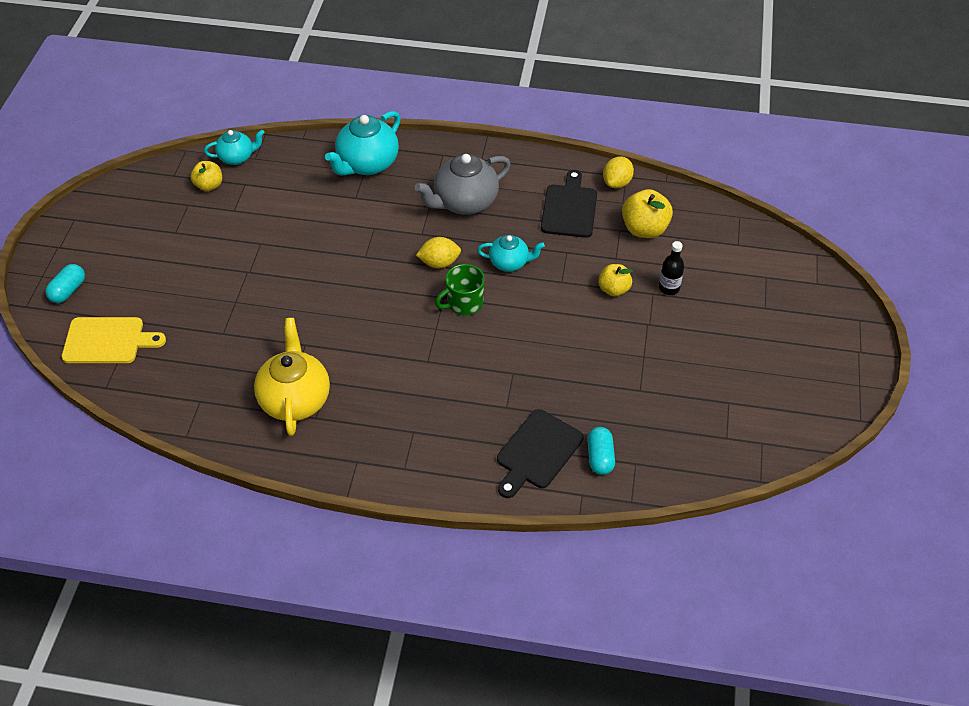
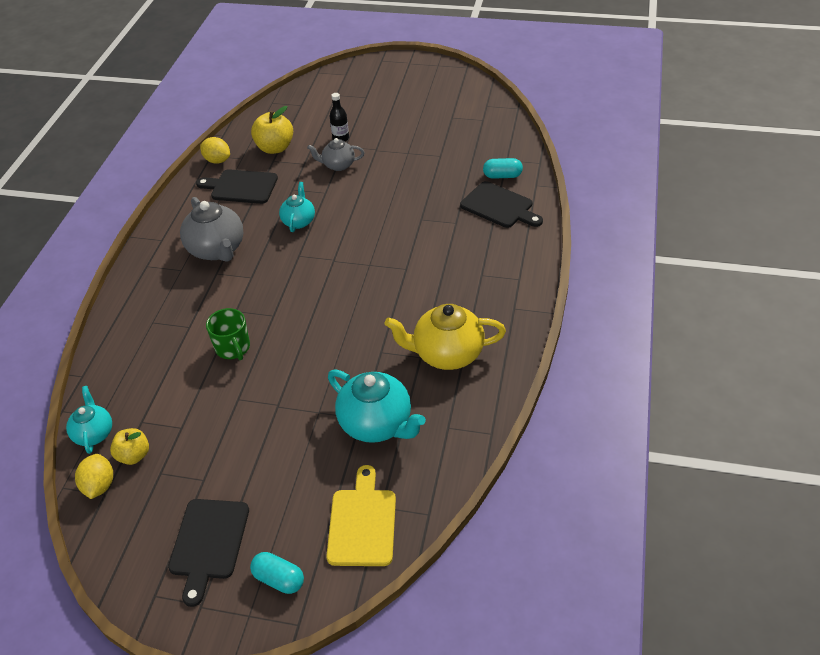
camera: 85 degrees left, 5 degrees down
turquoise teapot [325,111,401,176] -> turquoise teapot moved to [328,369,426,443]
yellow lemon [416,237,461,268] -> yellow lemon moved to [75,454,113,499]
green mug [435,264,485,316] -> green mug moved to [206,308,250,360]
yellow apple [598,264,632,297] -> grey teapot [307,138,365,171]
none -> black cutting board [168,499,249,607]

